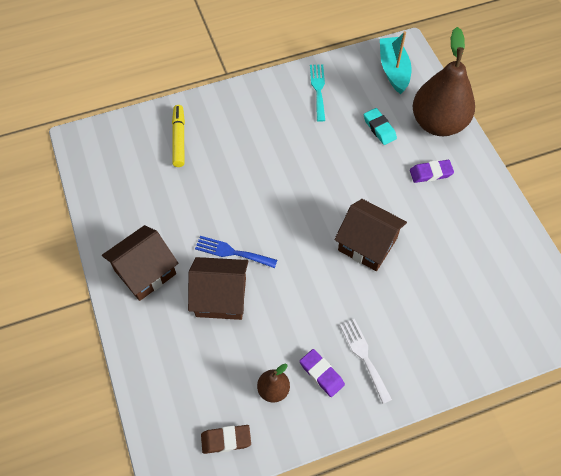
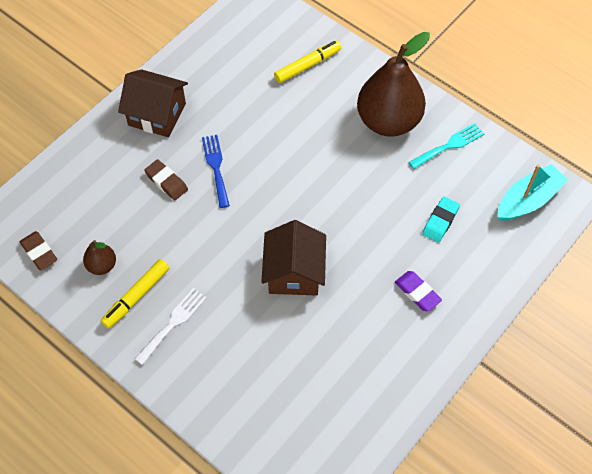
camera: 60 degrees right, 0 degrees up
brown house [188,257,248,320] -> brown eraser [144,159,188,200]
purple eraser [300,349,345,397] -> yellow marker [101,259,169,328]
brown pear [413,27,475,136] -> brown pear moved to [357,32,430,137]

